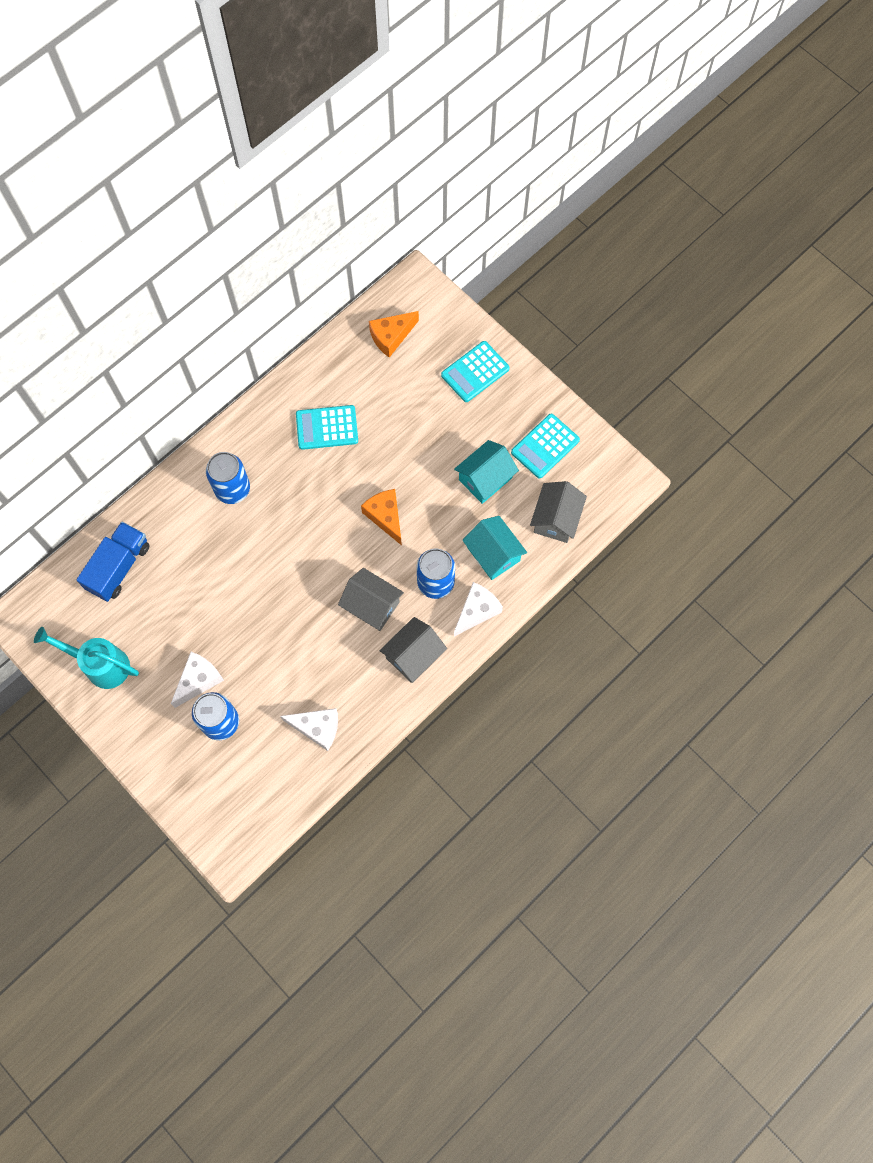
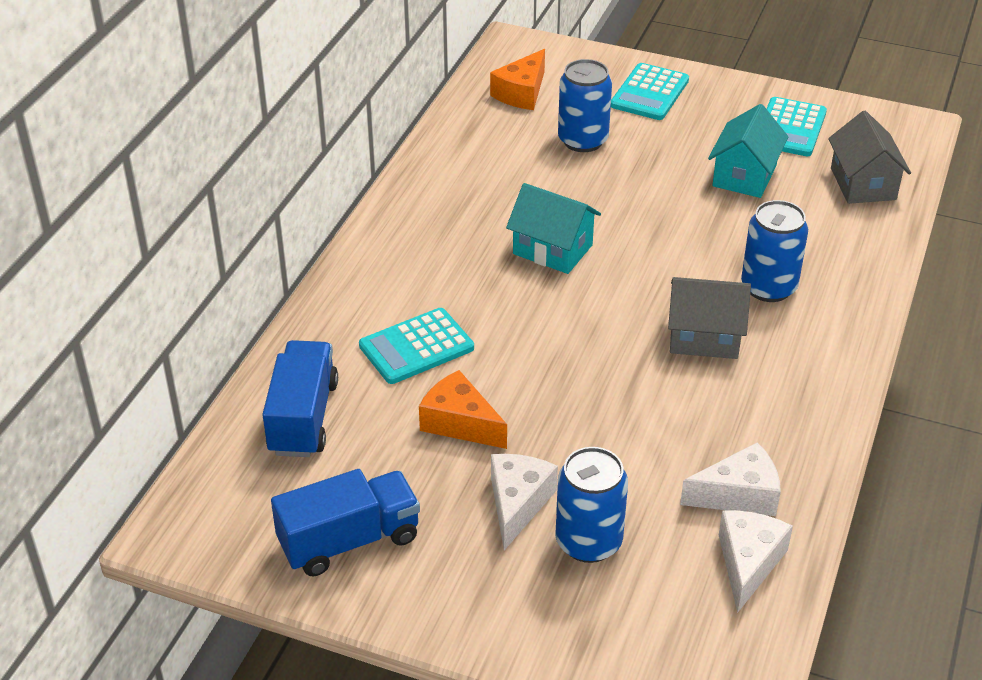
camera: 25 degrees left, 30 degrees down
turquoise watering can [34,627,139,689] -> blue truck [271,469,420,576]
blue can [206,452,250,504] -> blue can moved to [558,59,612,152]
turquoise calculator [296,405,358,450] -> turquoise calculator moved to [359,308,474,384]
orange cheese [361,489,402,545] -> orange cheese moved to [419,370,507,449]
grey house [379,617,447,683] -> none
white cheese [454,582,503,636] -> white cheese moved to [719,510,793,613]
turquoise house [462,516,527,580] -> turquoise house moved to [506,183,601,274]

